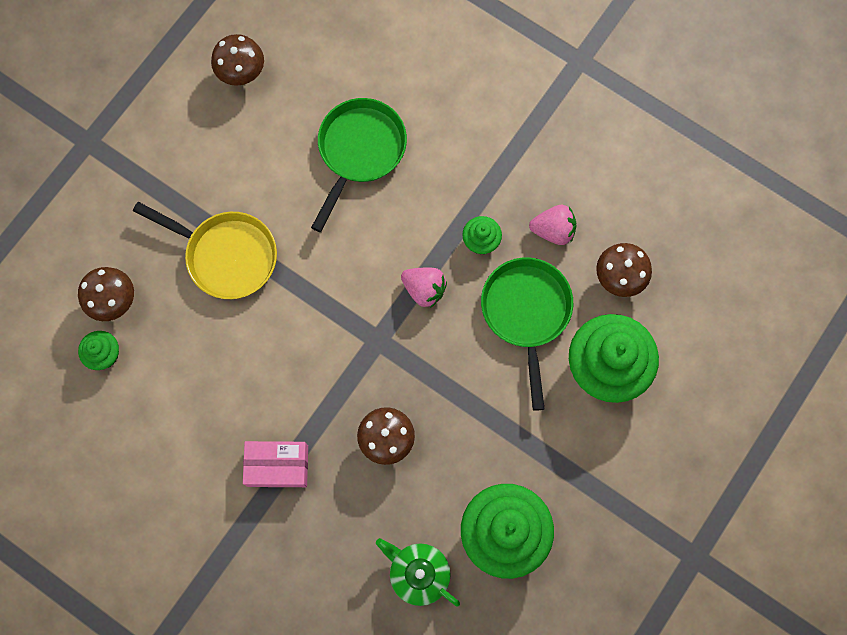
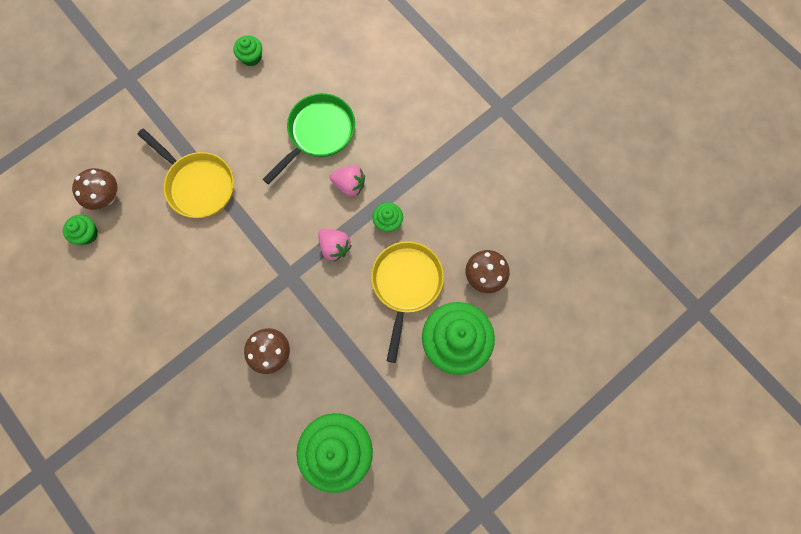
camera: 15 degrees right, 0 degrees up
brown mushroom [211,34,264,86] -> green cupcake [233,35,262,66]
pink box [243,441,308,487] -> none
green teapot [376,538,460,606] -> none
green pan [481,258,573,411] -> yellow pan [371,241,444,363]
pink strawberry [529,205,577,245] -> pink strawberry moved to [330,165,365,196]

